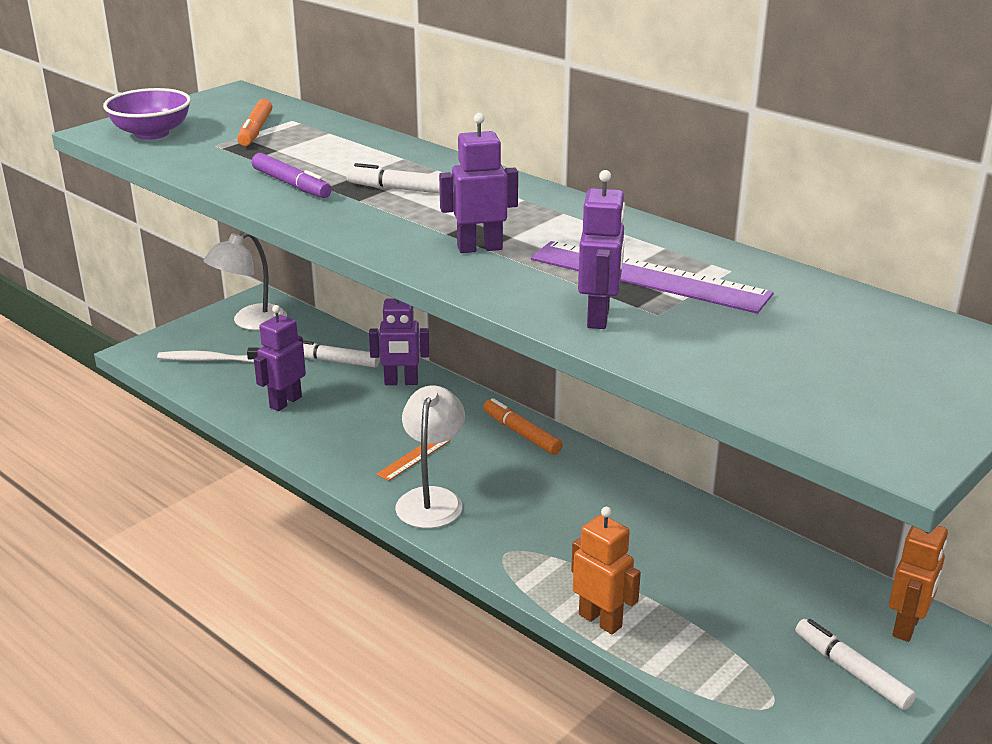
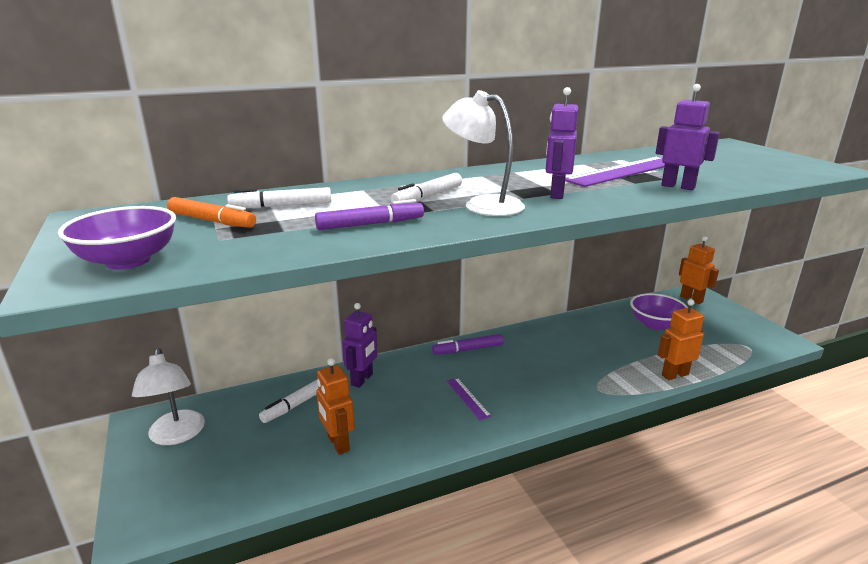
camera: 65 degrees left, 5 degrees down
white toothbrush [157,347,259,363] -> none
purple robot [254,305,306,411] -> orange robot [316,358,355,455]
orange ruler [376,439,451,481] -> purple ruler [446,378,492,420]
white lamp [395,385,465,528] -> white lamp moved to [442,90,525,216]
orange marker [483,398,562,455] -> purple marker [432,334,504,355]
white marker [796,619,916,710] -> white marker moved to [227,187,331,208]
none -> purple bowl [630,293,688,330]

